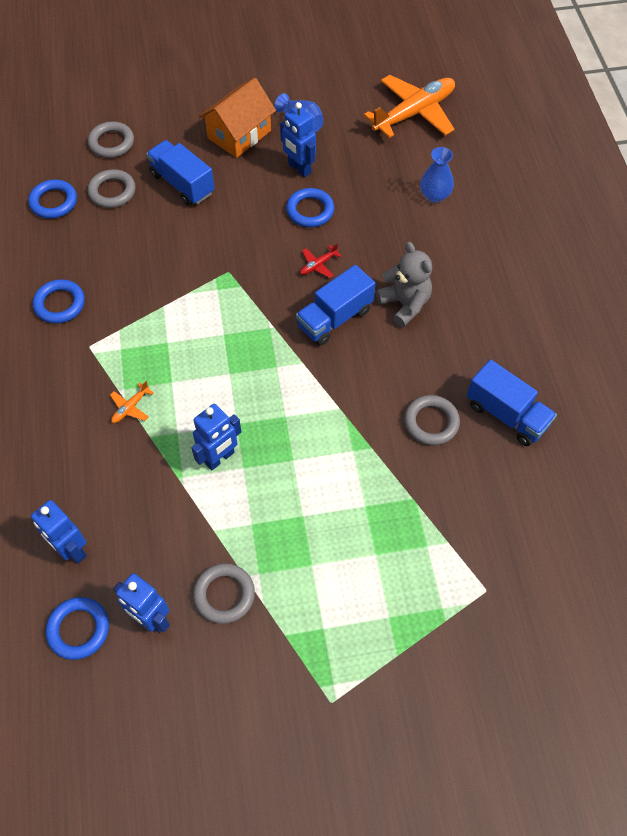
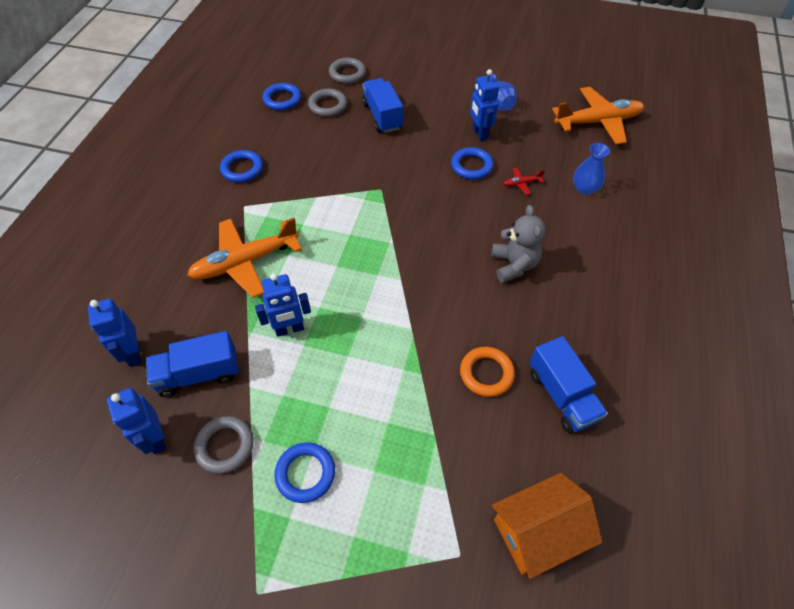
camera: 25 degrees right, 5 degrees down
blue ring [46,597,109,660] -> blue ring moved to [274,442,335,503]
orange plane [110,381,154,423] -> orange plane [187,218,302,298], size x2.49
orange house [199,78,276,158] -> orange house moved to [492,473,602,579]
blue truck [296,265,375,346] -> blue truck moved to [146,331,239,397]
red plane [300,243,341,278] -> red plane moved to [504,168,544,195]
grey ring [404,395,460,445] -> orange ring [460,347,515,397]

